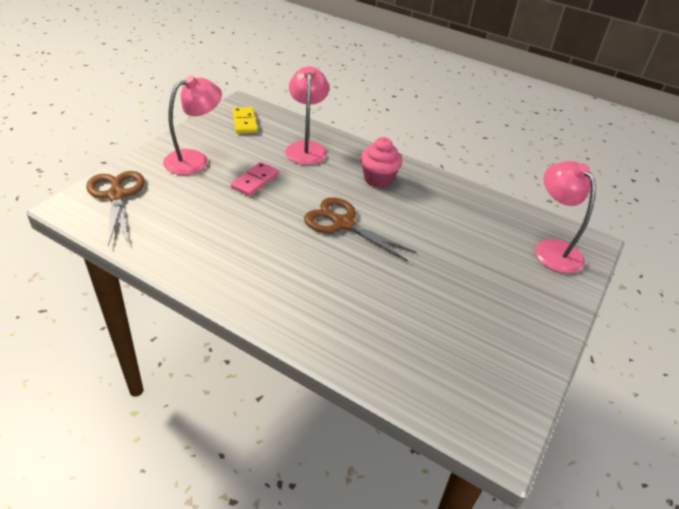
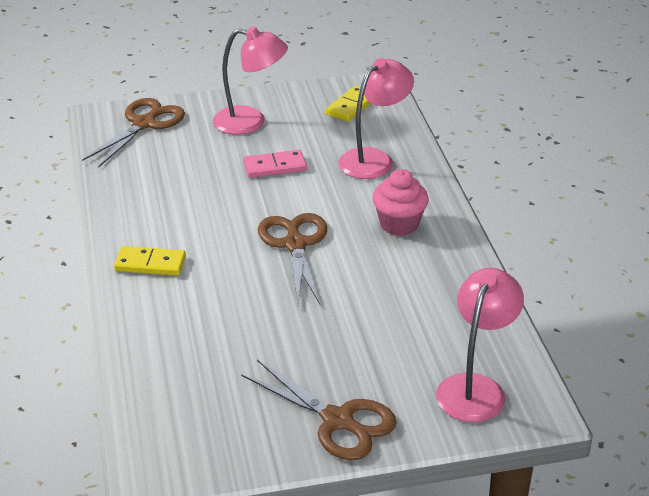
camera: 50 degrees right, 5 degrees down
none -> yellow domino [114,246,186,276]
none -> brown scissors [241,360,397,460]

